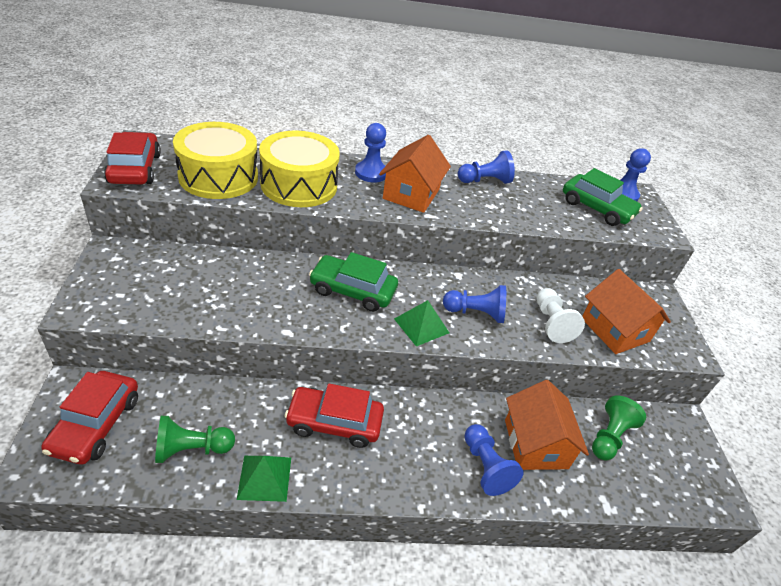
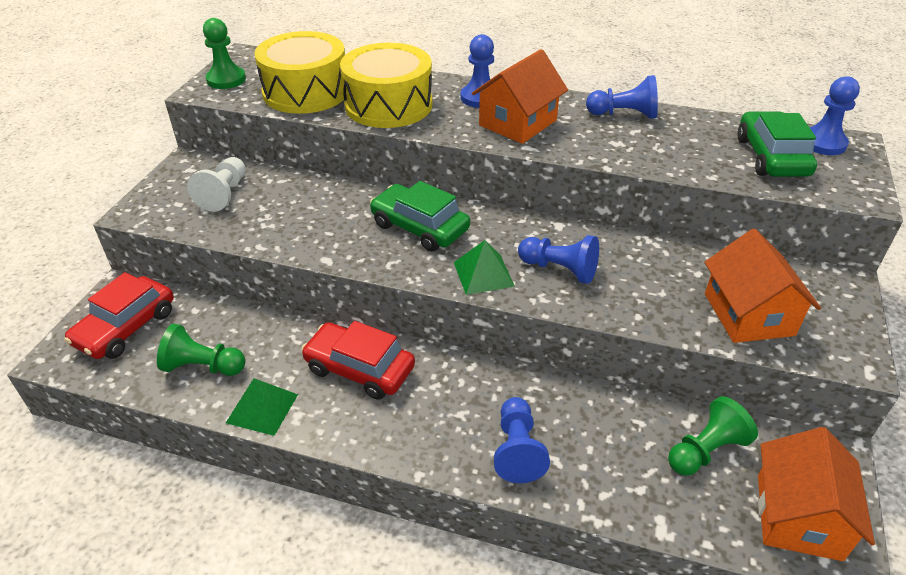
camera: 25 degrees right, 0 degrees up
red car [104,132,161,184] -> green pawn [203,18,246,89]
orange house [505,380,589,470] -> orange house moved to [758,427,875,561]
white pawn [536,288,585,343] -> white pawn moved to [187,157,246,212]
green car [563,168,643,226] -> green car turned 150 degrees counterclockwise [737,111,817,177]

